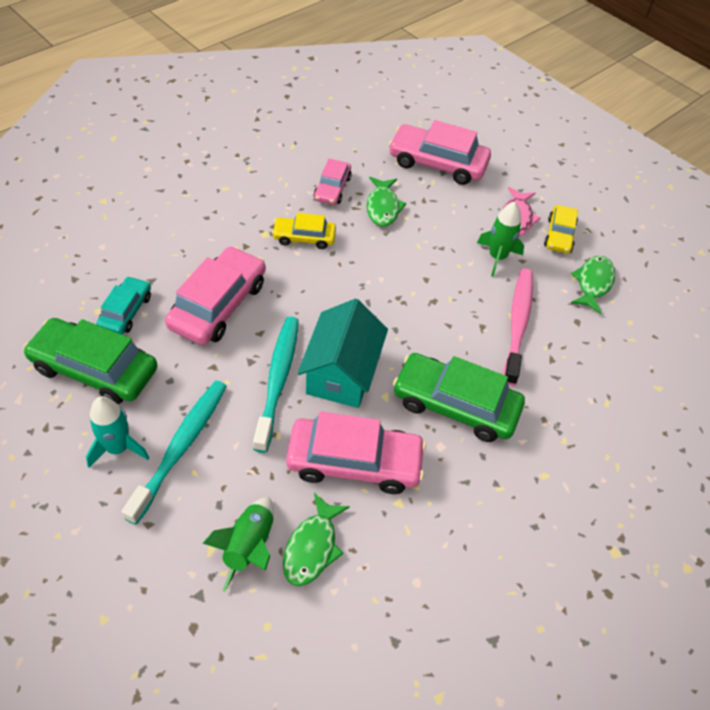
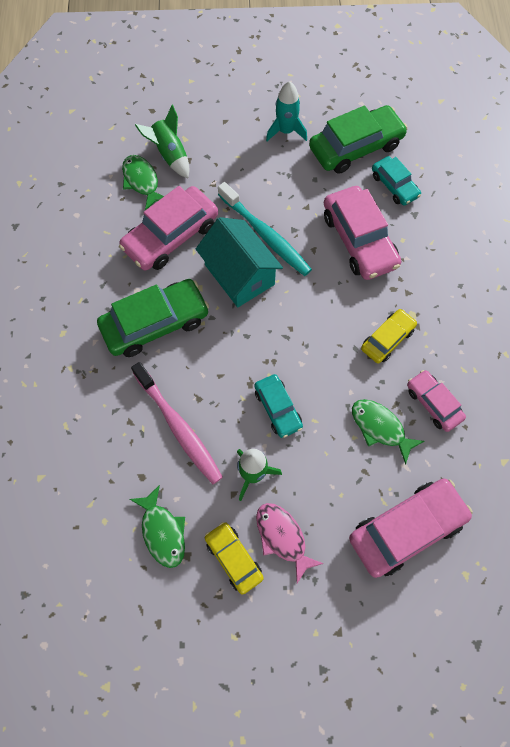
camera: 135 degrees right, 15 degrees up
turquoise toothbrush [121,381,227,525] -> none
none -> turquoise car [254,374,303,438]

